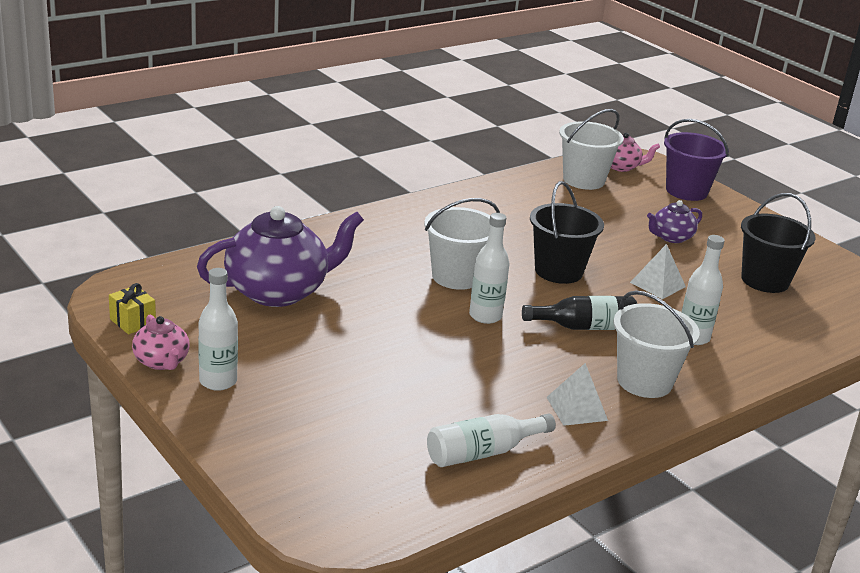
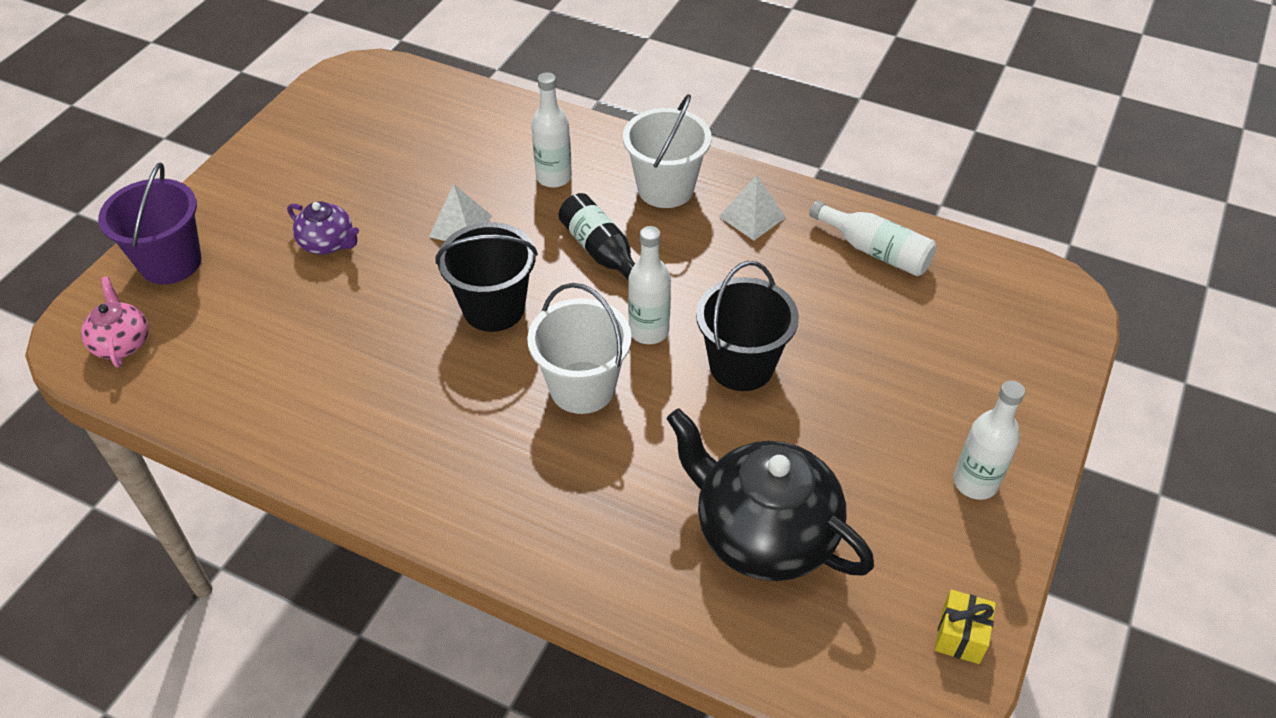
camera: 115 degrees left, 20 degrees up
pink teapot [132,315,190,370] -> none
purple teapot [197,206,364,307] -> black teapot [667,408,874,581]
white bucket [559,109,624,190] -> none
black bucket [741,193,816,293] -> black bucket moved to [696,261,799,391]

